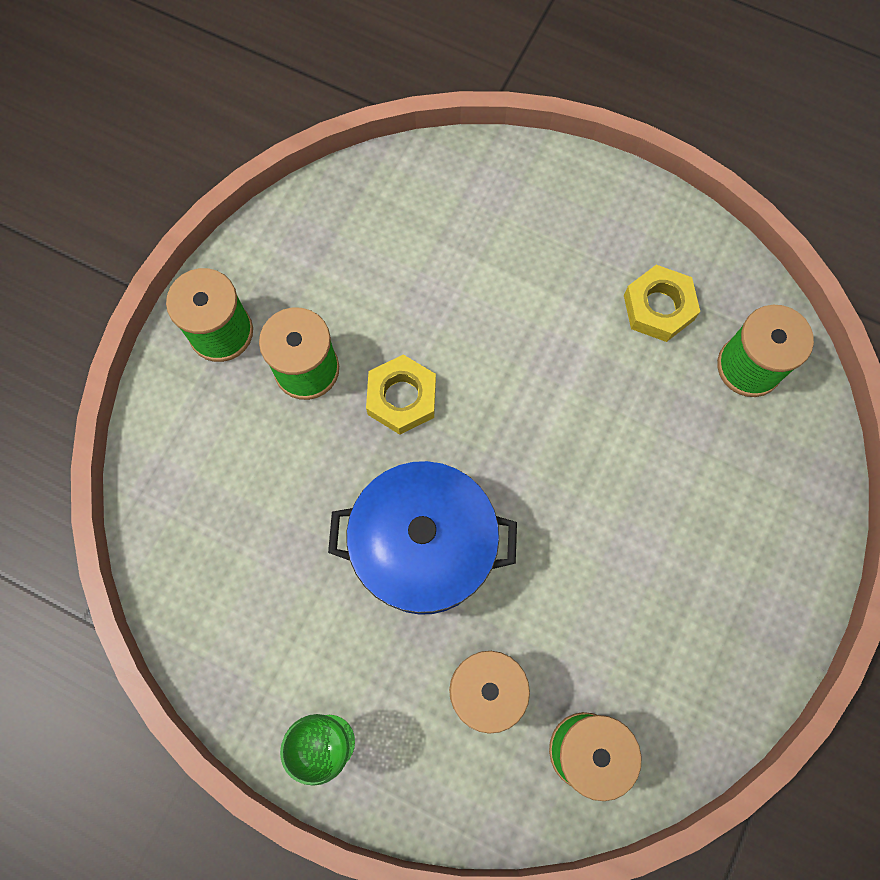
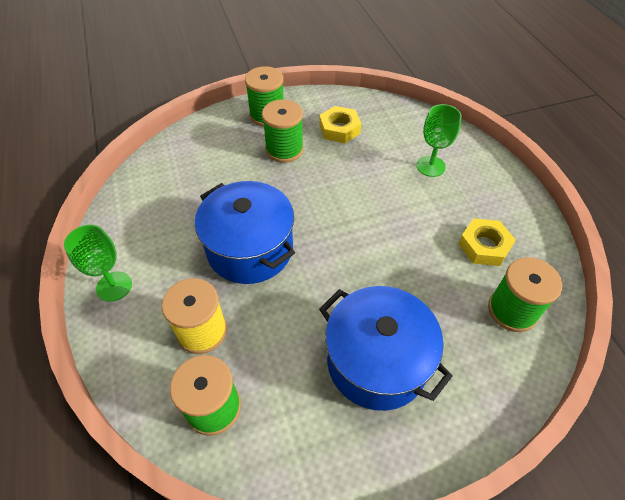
camera: 45 degrees right, 20 degrees down
yellow nut [366,355,436,435] -> yellow nut moved to [319,106,361,143]
none -> blue pot [319,286,453,411]
none -> green goblet [417,104,462,177]

